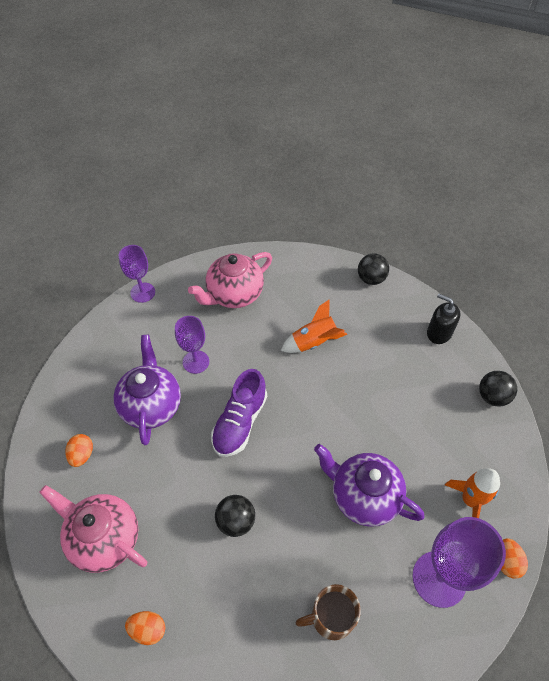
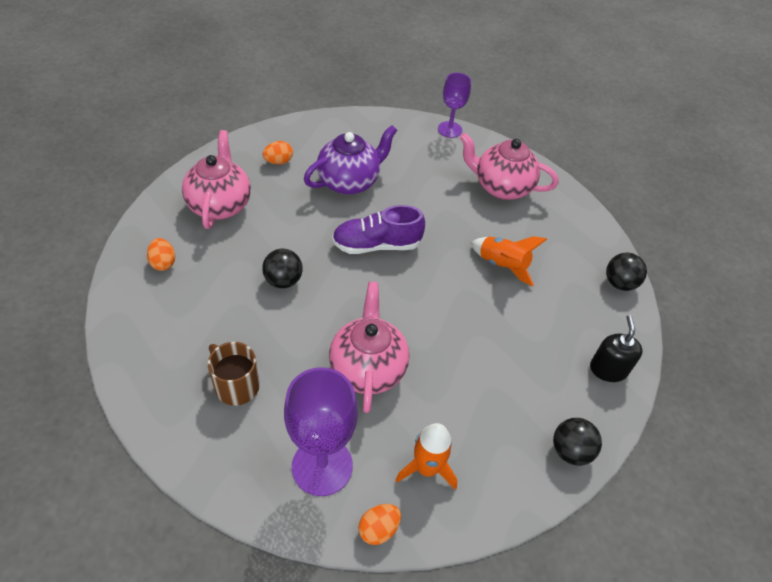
camera: 55 degrees right, 5 degrees down
purple goblet [175,316,209,374] -> none
purple teapot [314,444,425,526] -> pink teapot [329,282,409,413]

